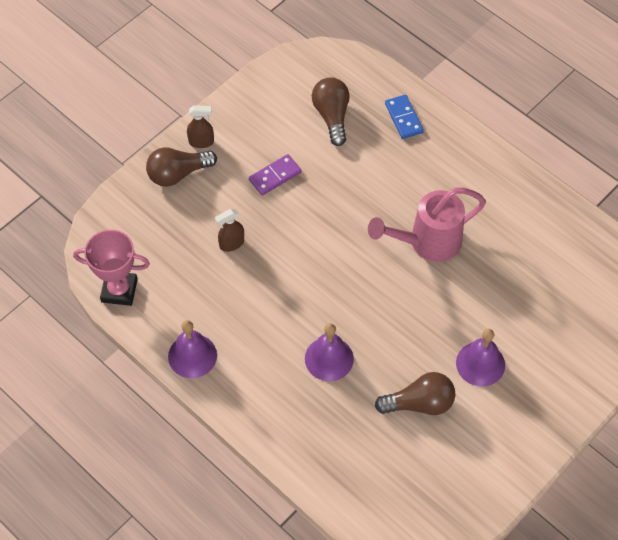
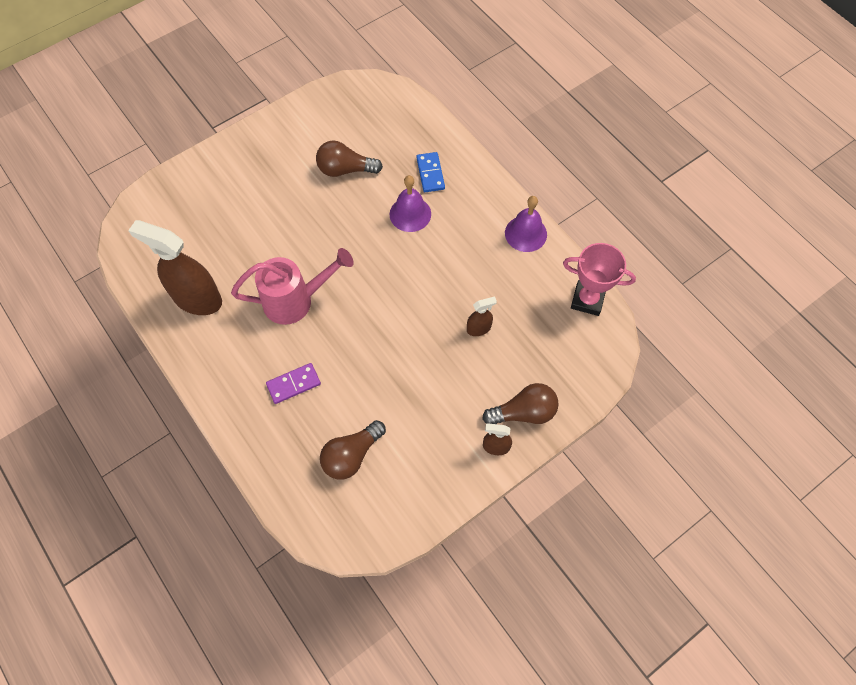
camera: 170 degrees left, 5 degrees up
purple domino [249,154,301,196] -> purple domino moved to [266,363,321,404]
brown light bulb [312,78,350,146] -> brown light bulb turned 45 degrees clockwise [320,420,386,480]
blue domino [385,95,424,139] -> blue domino moved to [416,152,445,192]
purple bell [456,329,505,387] -> none
none -> brown spray bottle [128,220,222,315]

